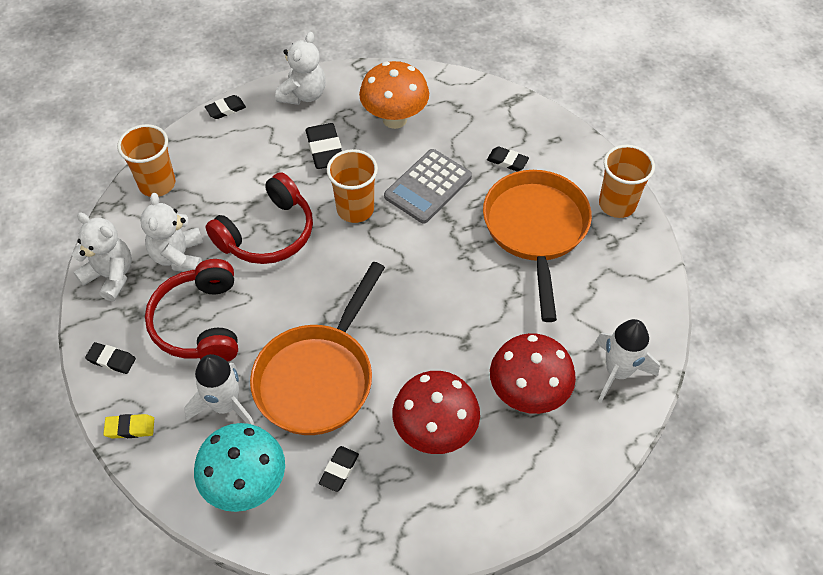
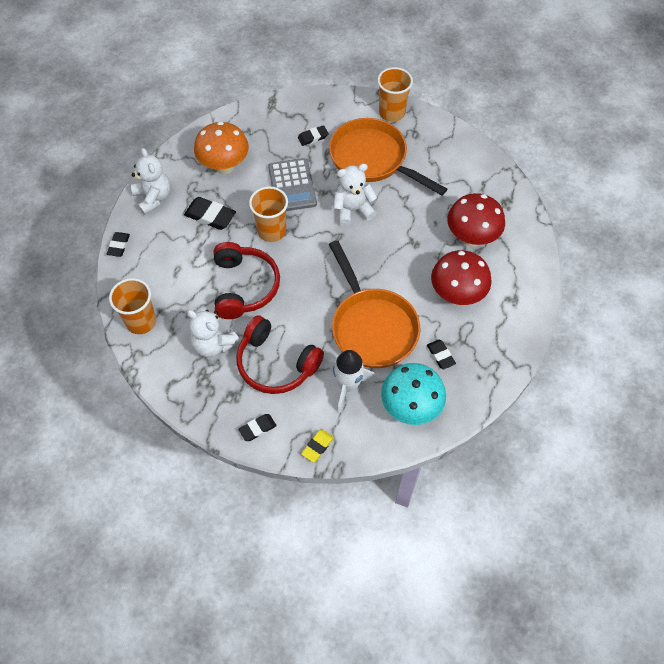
camera: 50 degrees left, 5 degrees up
white teddy bear [72,213,132,301] -> white teddy bear moved to [333,164,377,226]
white rocket [595,319,660,403] -> none

